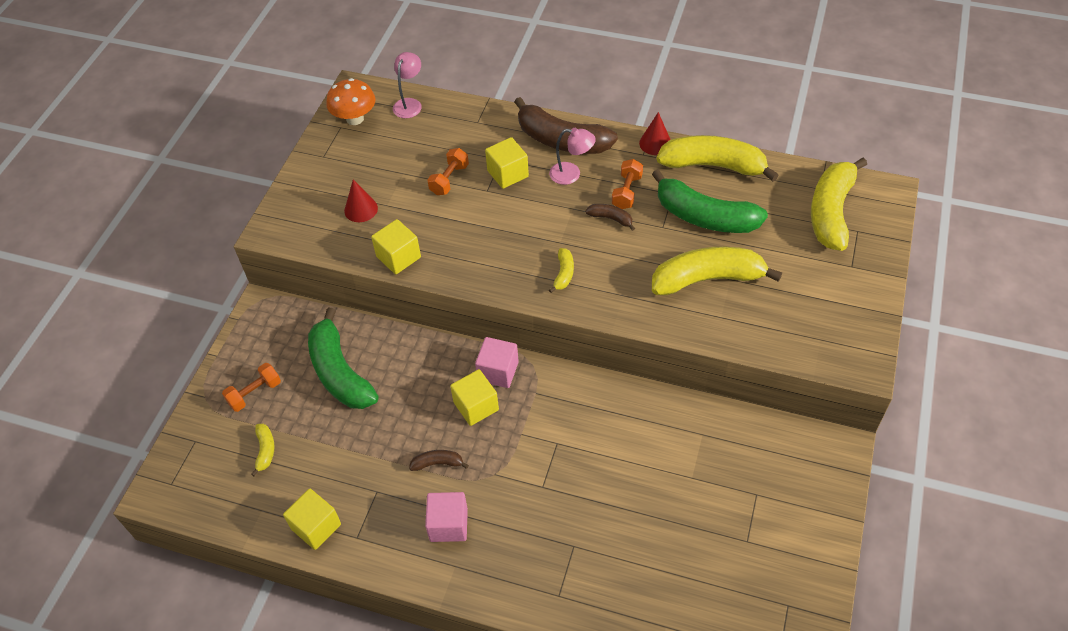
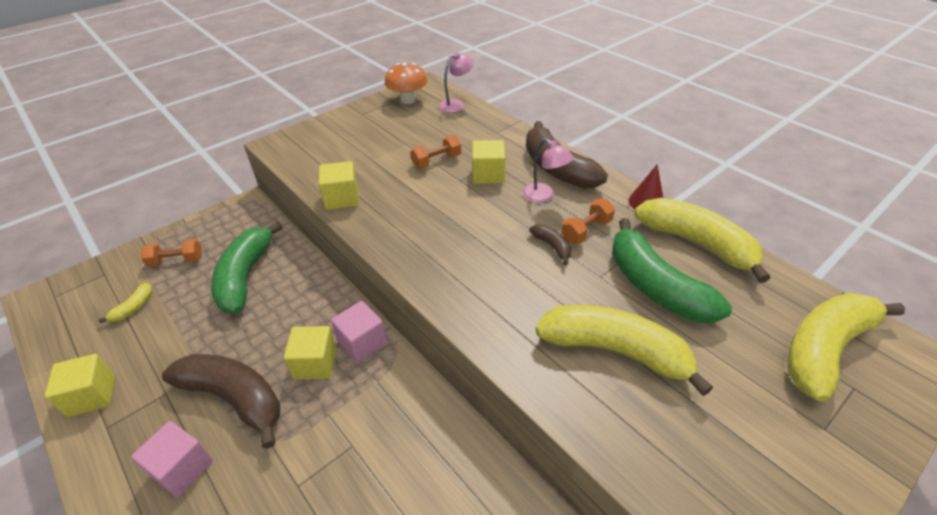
camera: 30 degrees right, 10 degrees down
red cone [344,179,378,222] -> none
brown banana [409,450,469,471] -> brown banana [162,354,280,449], size x2.29
yellow banana [549,248,574,293] -> none

